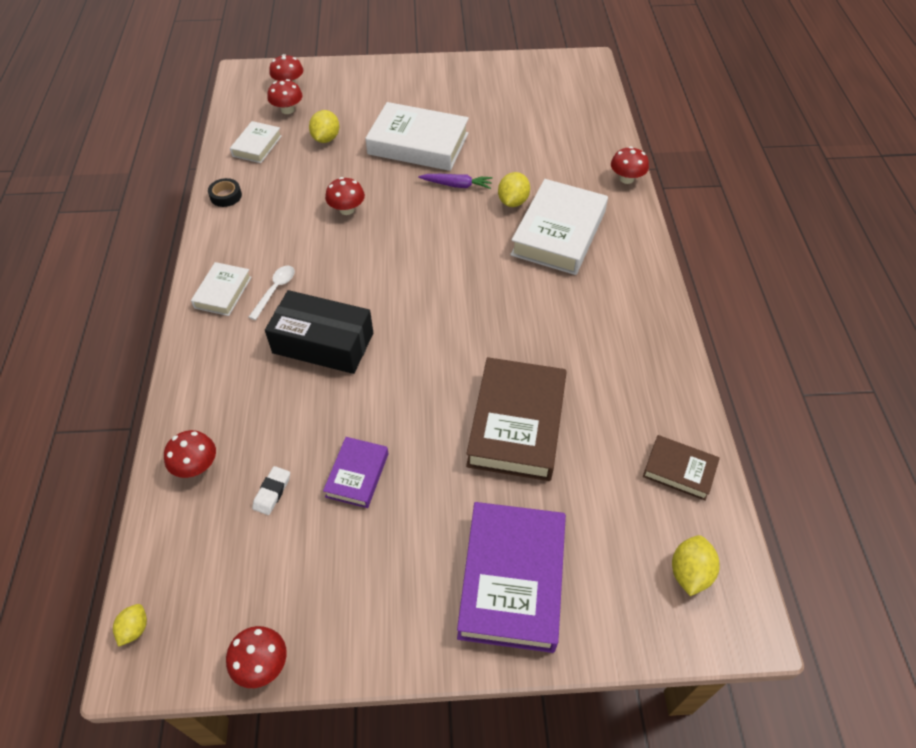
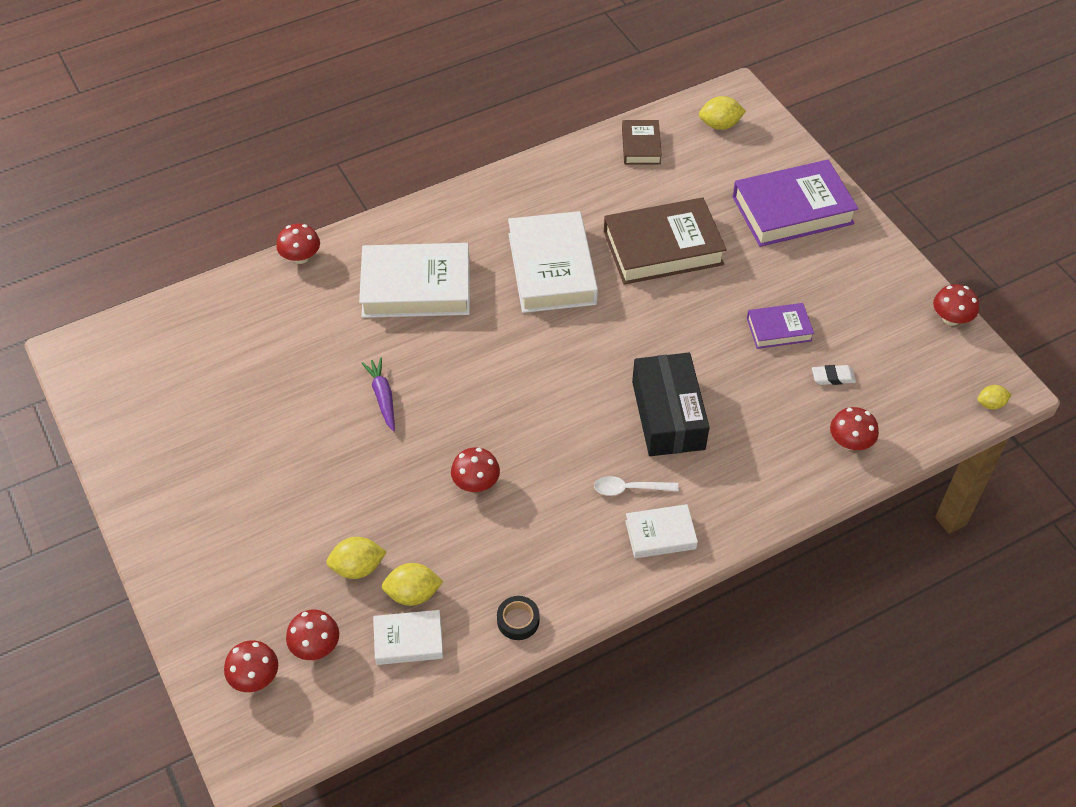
camera: 115 degrees left, 0 degrees up
white book [365,102,469,171] -> white book moved to [508,211,598,313]
yellow lemon [498,172,530,207] -> yellow lemon moved to [382,563,443,606]

